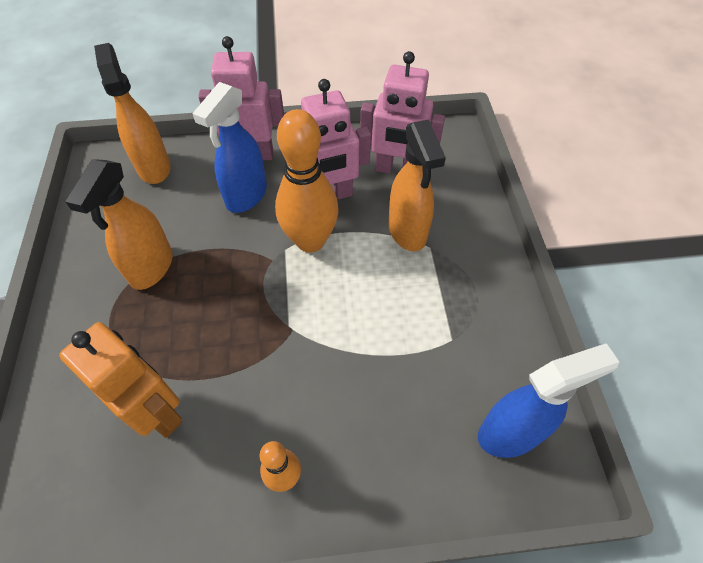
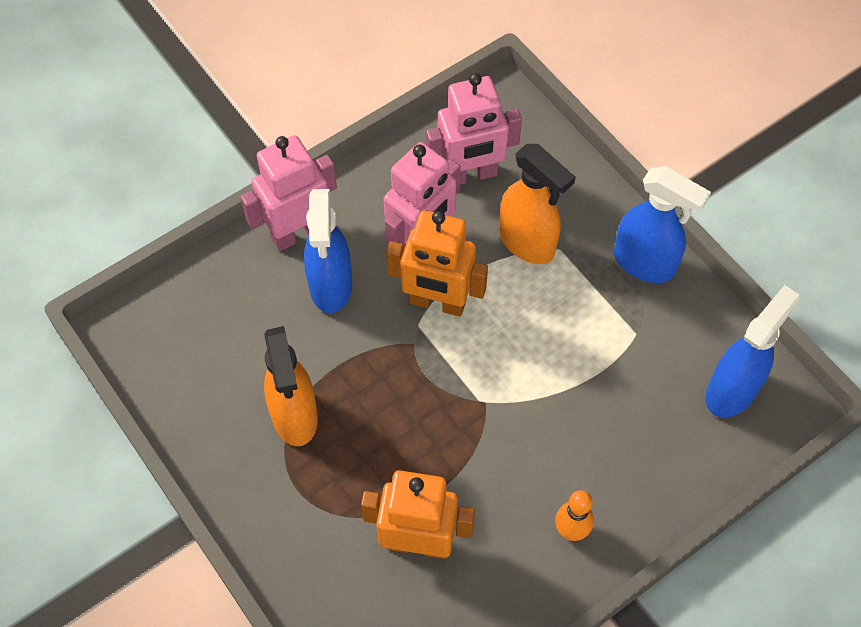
camera: 30 degrees left, 5 degrees up
orange spray bottle [94,43,171,184] -> none
orange bowling pin [275,109,339,253] -> orange robot [386,210,488,317]
none -> blue spray bottle [614,166,711,283]

